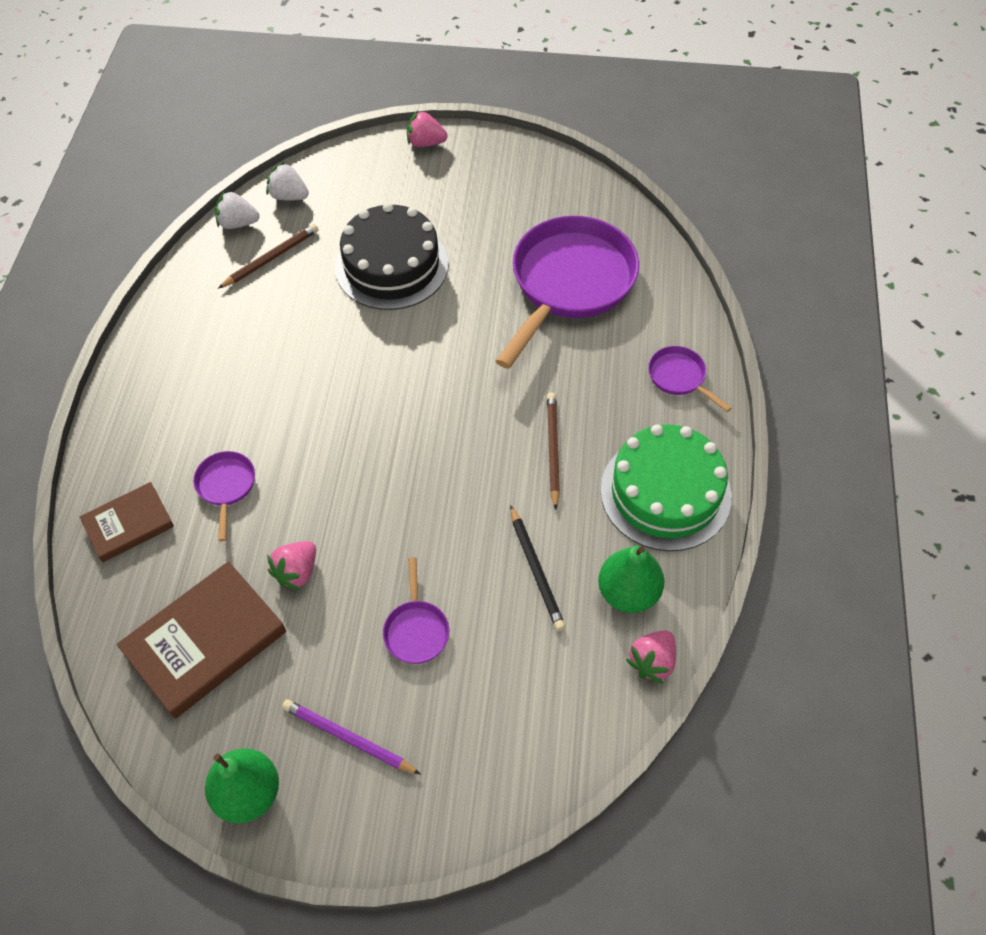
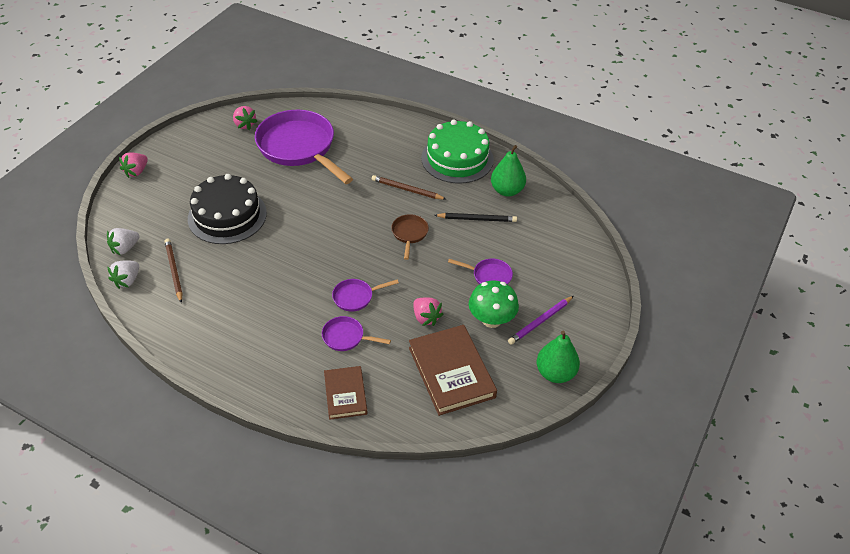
camera: 70 degrees left, 10 degrees down
pink strawberry [626,630,676,684] -> pink strawberry moved to [233,106,257,130]
purple pan [648,346,732,412] -> purple pan moved to [332,279,399,312]
none -> brown pan [391,214,429,260]
none -> green mushroom [469,280,519,328]

